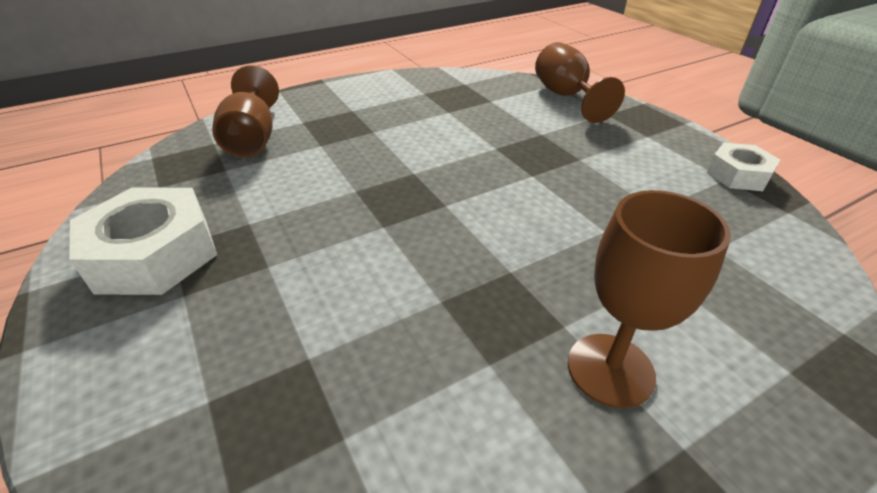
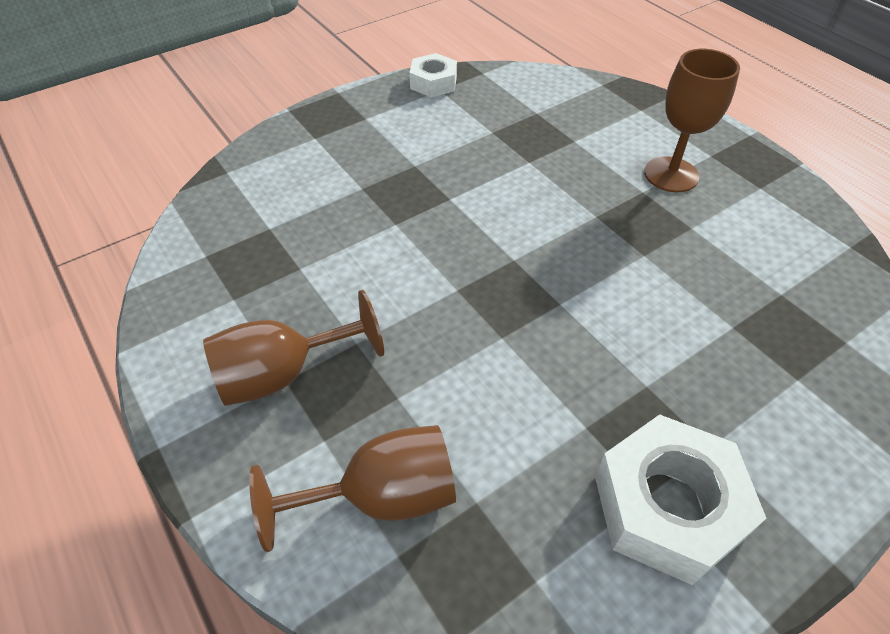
camera: 95 degrees left, 10 degrees up
brown goblet [535,42,625,123] -> brown goblet moved to [203,290,384,406]

